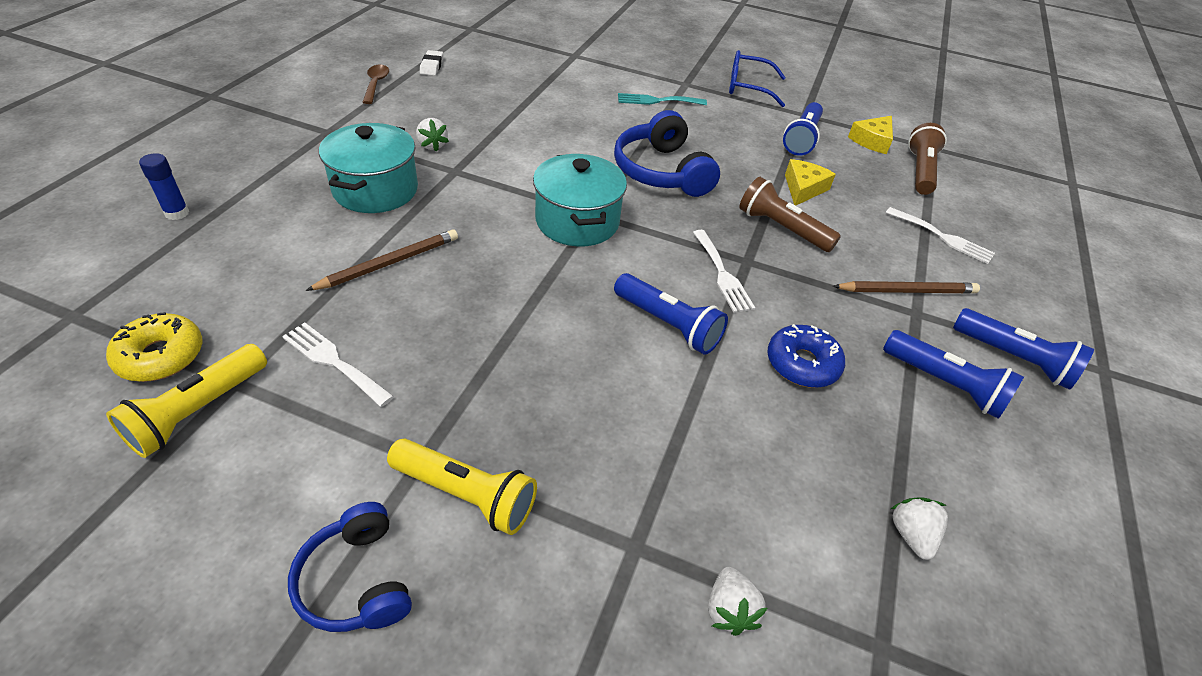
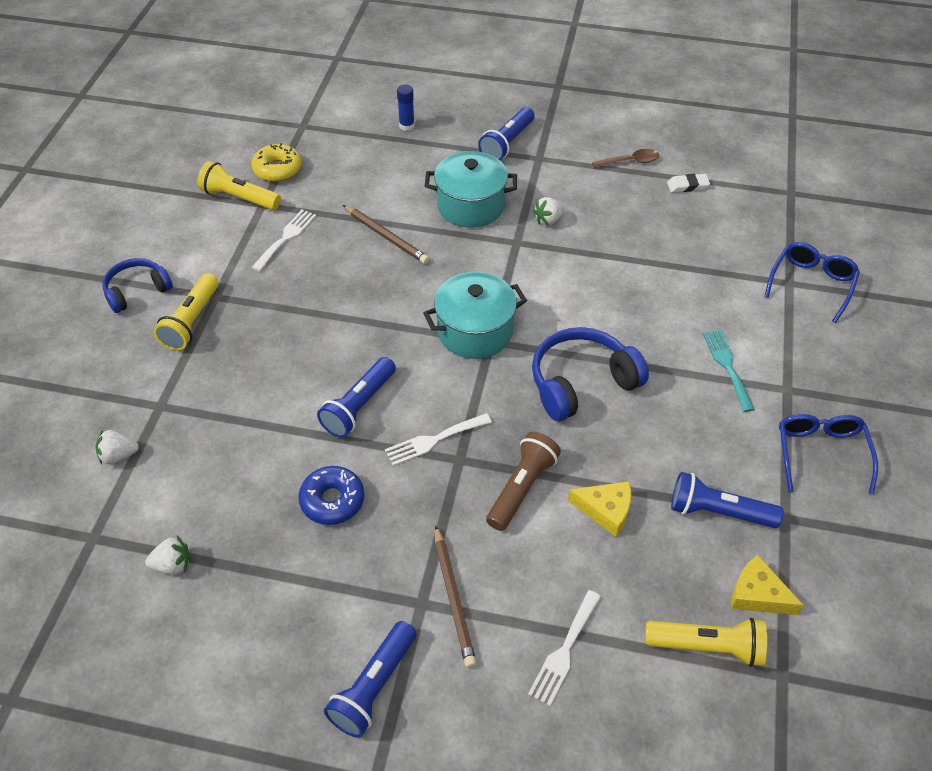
camera: 85 degrees right, 5 degrees up
blue flashlight [883,330,1024,419] -> blue flashlight moved to [478,107,535,160]
brown flashlight [908,123,947,195] -> yellow flashlight [645,618,767,667]
none -> blue glasses [764,242,860,323]

